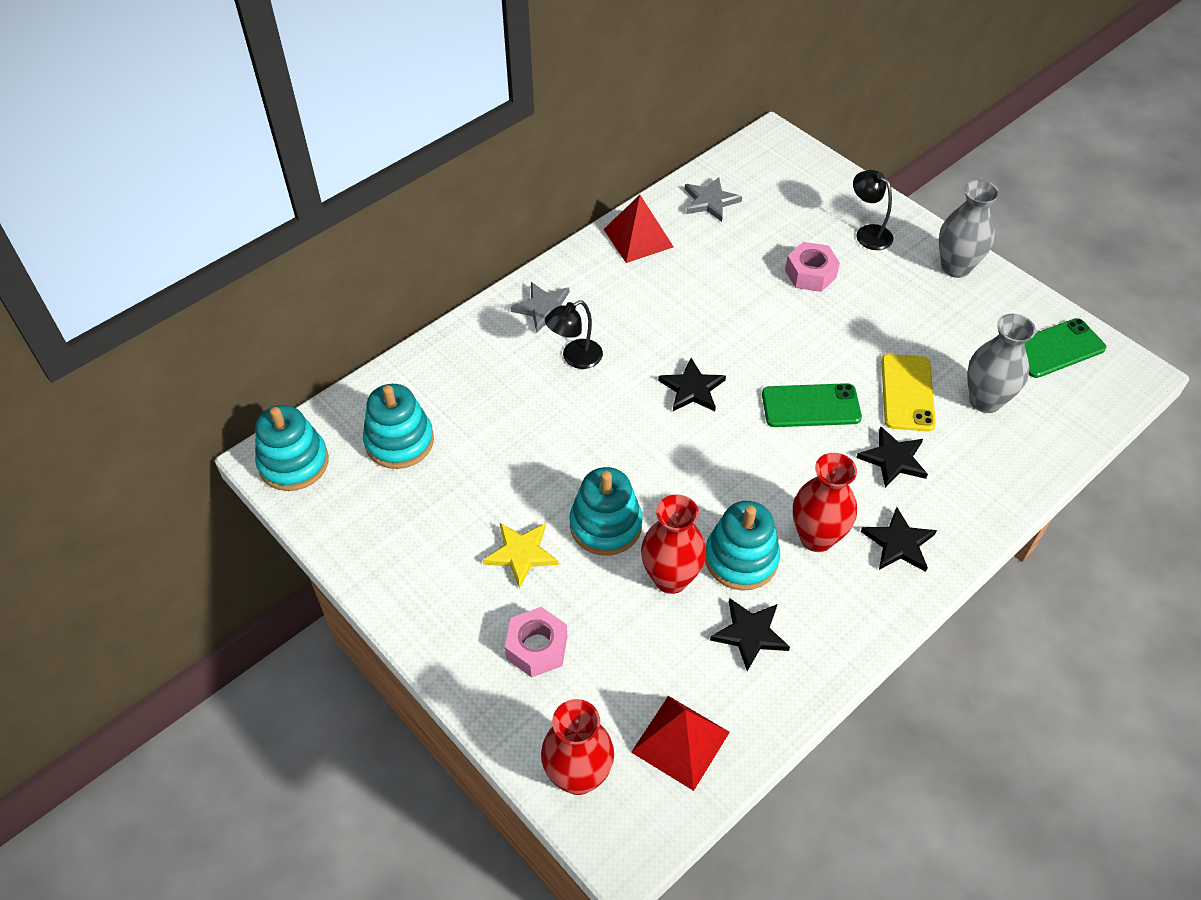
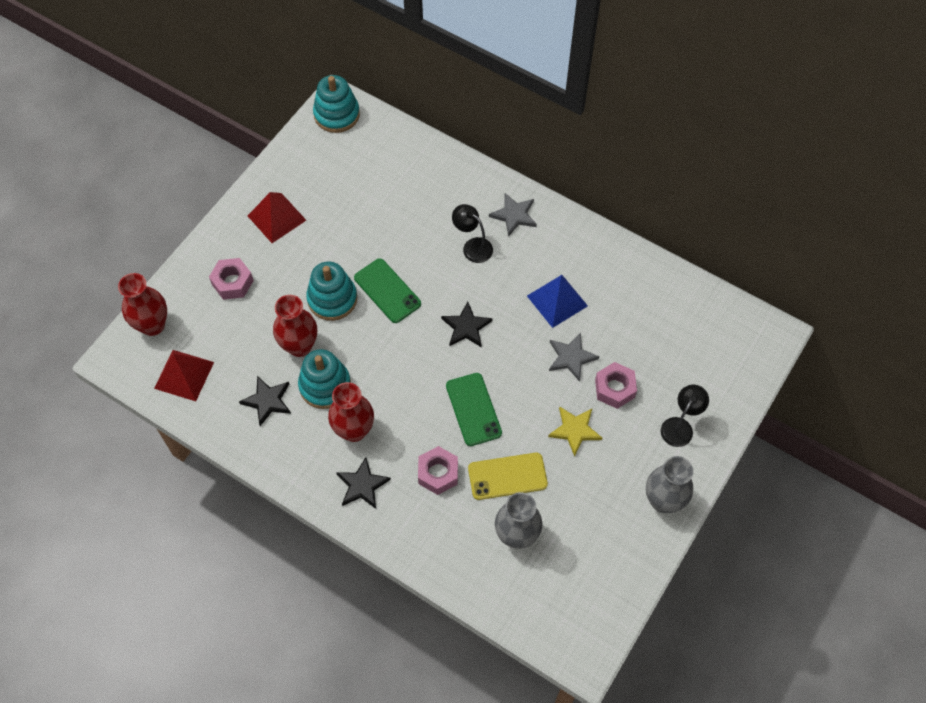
camera: 75 degrees right, 10 degrees up
turquoise stacking toy [363,384,434,469] -> none
yellow star [483,523,558,589] -> yellow star moved to [548,406,602,457]
red pyramid [603,195,674,263] -> red pyramid moved to [248,192,306,243]
grey star [685,177,742,222] -> grey star moved to [549,333,599,382]
black star [856,426,928,488] -> pink nut [418,446,458,495]
green phone [1024,318,1106,378] -> green phone moved to [354,258,421,323]
none -> blue pyramid [527,275,588,328]

